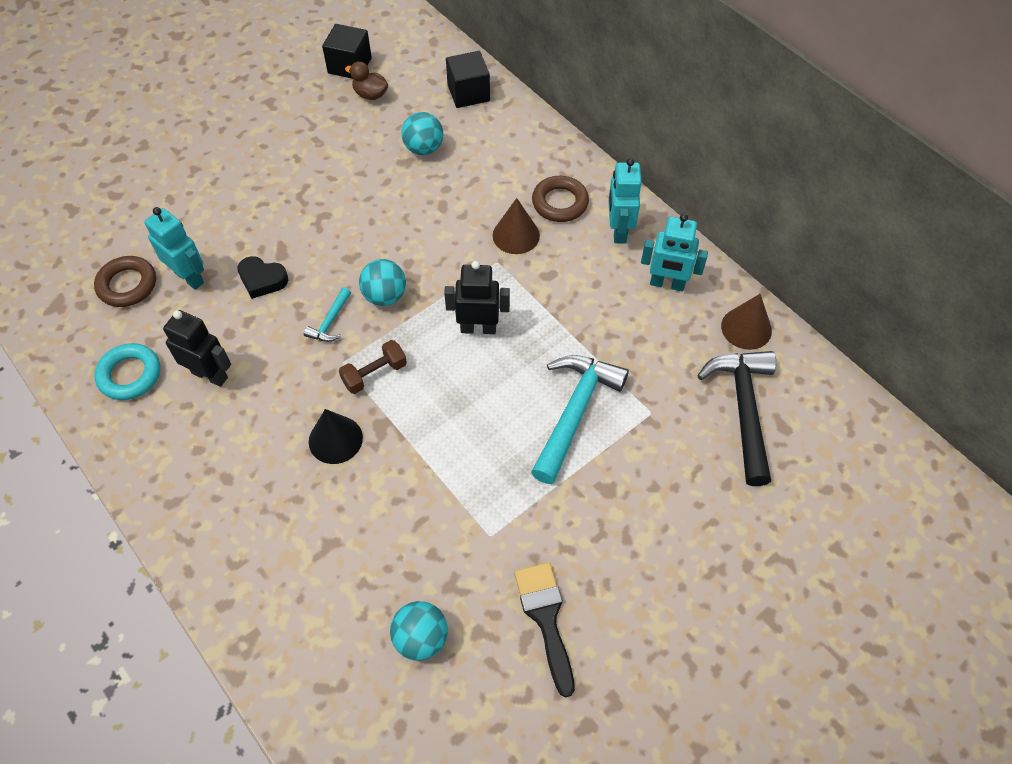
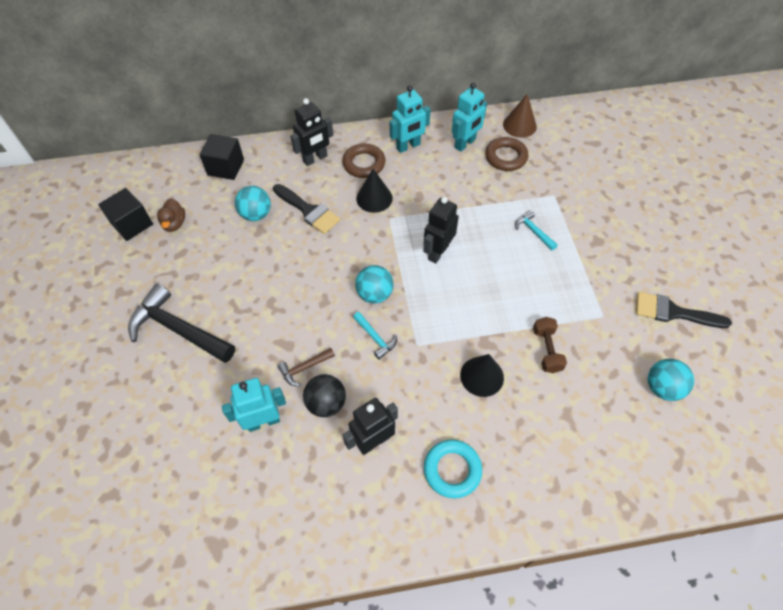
camera: 60 degrees left, 0 degrees up
brown ring [94,256,156,307] -> brown ring moved to [485,137,528,171]
turquoise ring [95,343,160,400] -> turquoise ring moved to [424,440,482,498]
black heart [237,256,288,299] -> brown hammer [278,348,335,387]
brown dumbbell [339,340,407,394] -> brown dumbbell moved to [533,317,567,373]
brown duck [345,61,388,100] -> brown duck turned 60 degrees counterclockwise [157,198,185,232]
brown cone [493,198,540,254] -> black cone [356,169,393,213]
turquoise hammer [531,355,629,484] -> turquoise hammer [515,210,558,251], size x0.47
turquoise robot [608,158,642,243] -> turquoise robot turned 60 degrees counterclockwise [390,85,431,153]
black hammer [697,351,776,486] -> black hammer moved to [128,284,235,363]
none -> black brush [273,184,340,234]
none -> black robot [290,98,333,166]
none -> black ball [303,374,346,417]

